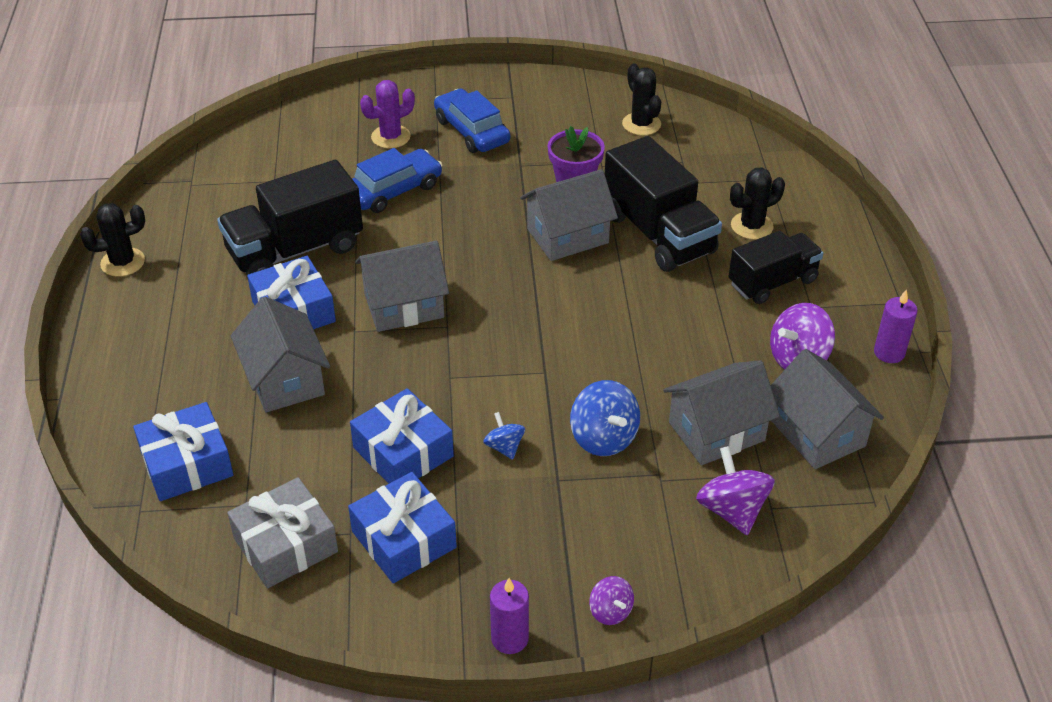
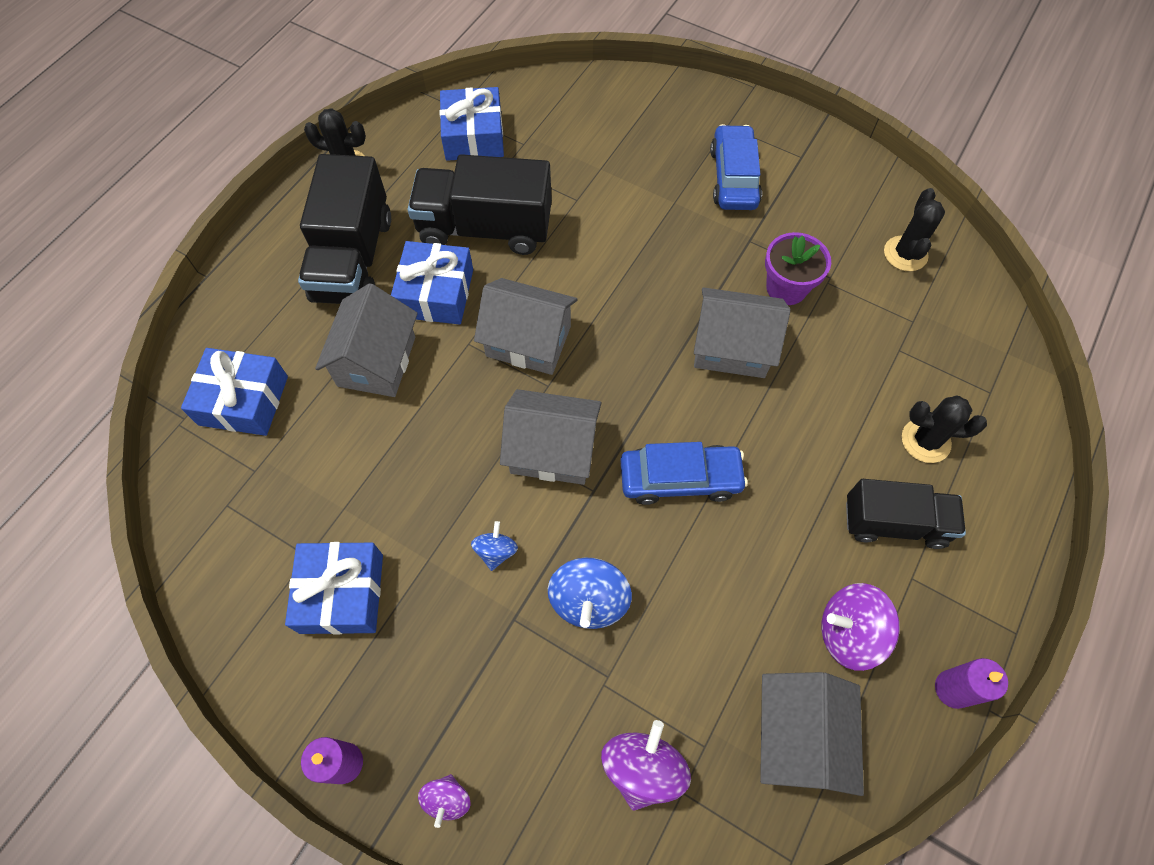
camera: 35 degrees right, 20 degrees up
grey gift [227,477,338,588] -> none
blue gift [350,388,454,483] -> blue gift moved to [440,87,504,161]
blue car [352,148,442,213] -> blue car moved to [620,442,748,505]
purple cactus [360,80,415,149] -> none
black truck [605,136,722,272] -> black truck moved to [298,154,391,304]
grey house [663,360,780,465] -> grey house moved to [500,389,601,485]

